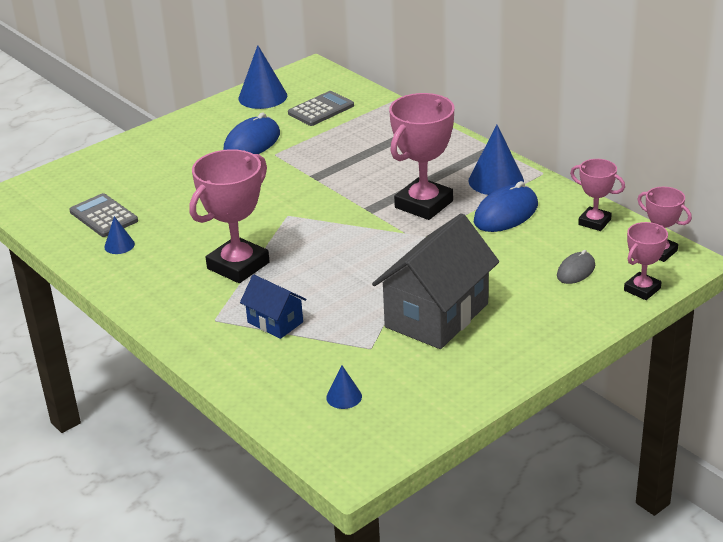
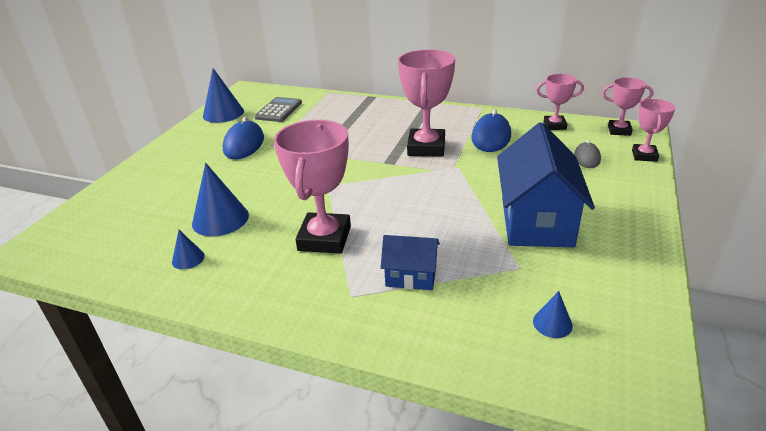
camera: 30 degrees left, 0 degrees up
grey calculator [69,193,138,237] -> none
grey house [372,213,499,349] -> blue house [497,122,595,247]
blue cone [468,125,524,195] -> blue cone moved to [192,163,249,236]

